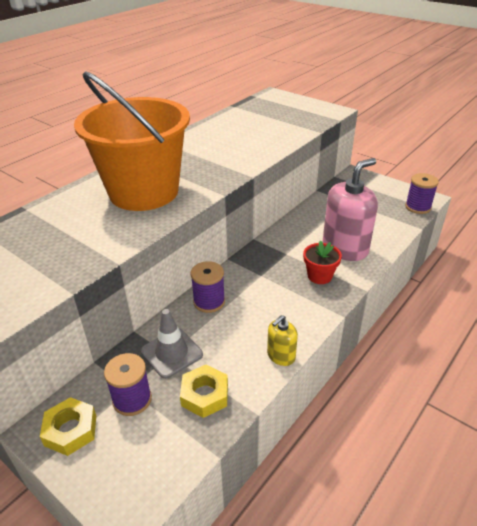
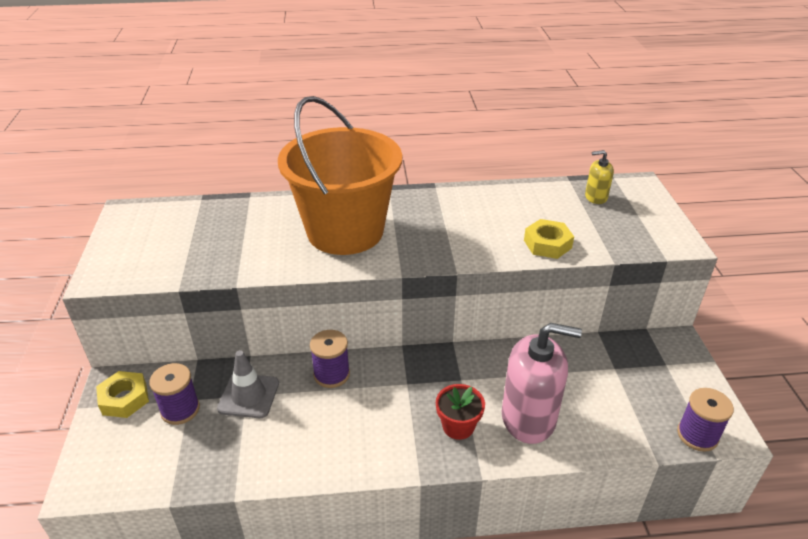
camera: 45 degrees right, 0 degrees up
yellow nut [180,365,228,418] -> yellow nut moved to [524,219,574,259]
yellow soap dispenser [267,315,298,366] -> yellow soap dispenser moved to [585,150,614,204]

